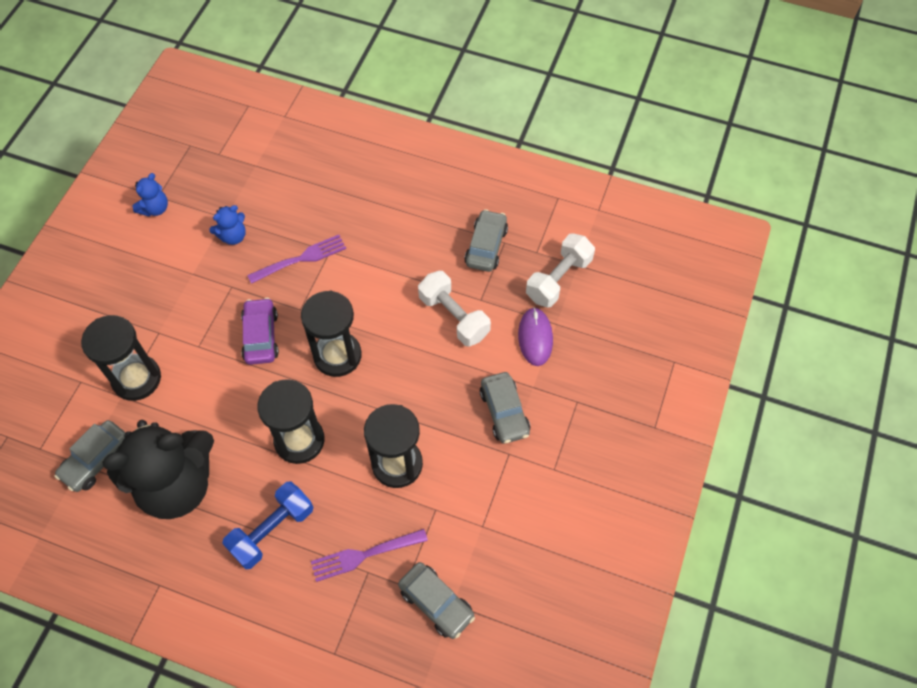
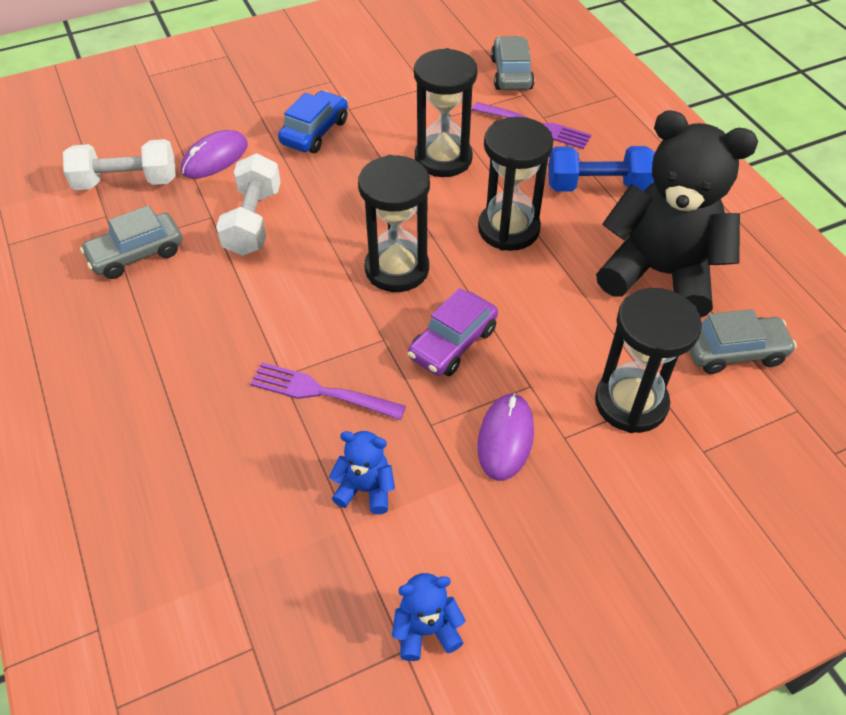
camera: 135 degrees left, 10 degrees down
grey car [480,372,530,444] -> blue car [278,91,348,153]
none -> purple mouse [478,393,534,481]

